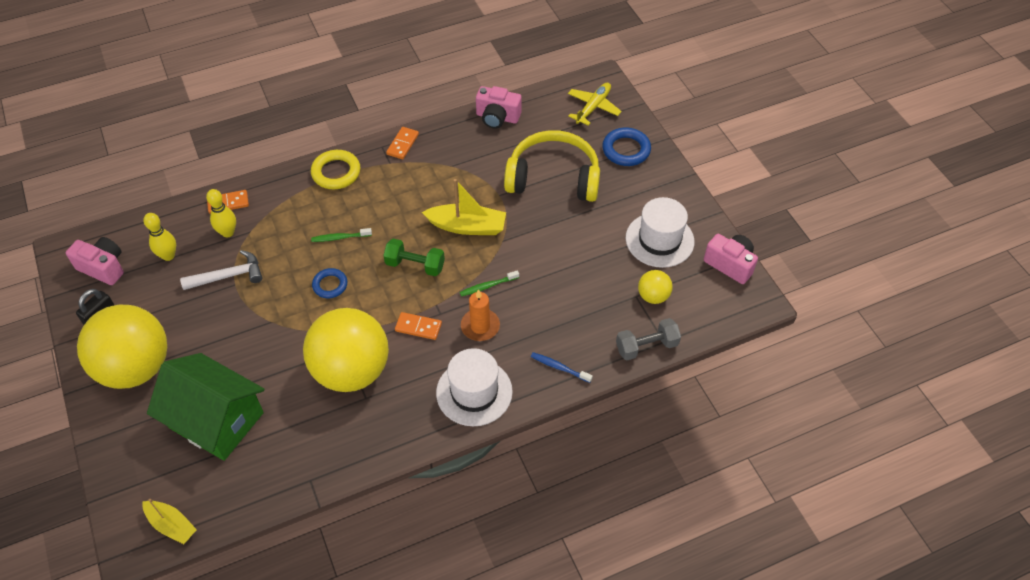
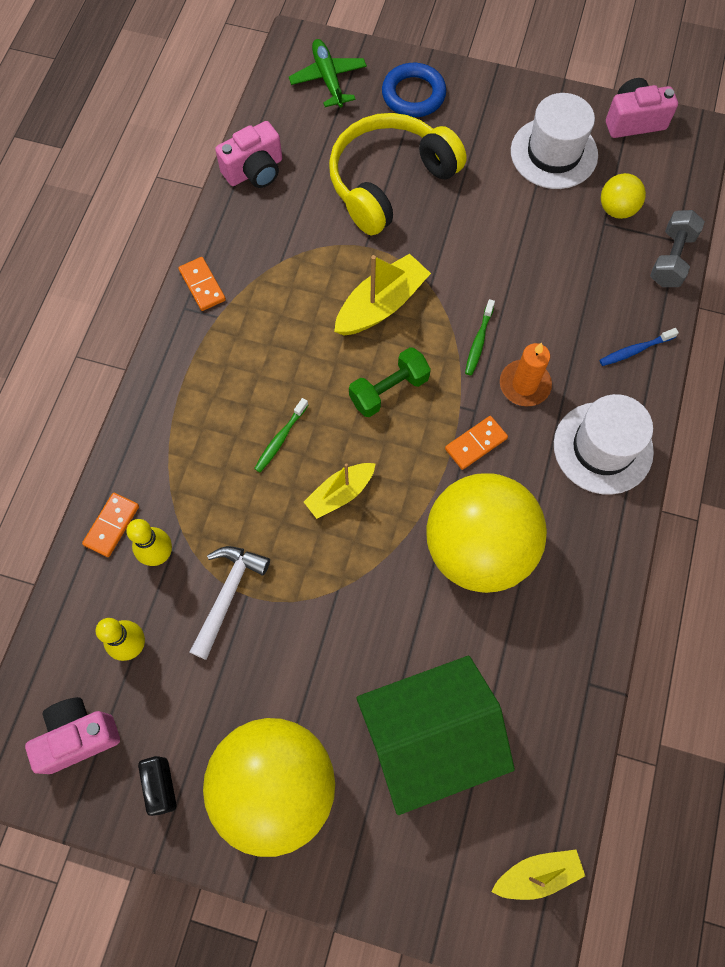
camera: 50 degrees left, 15 degrees up
yellow ring [311,150,360,189] -> none
blue ring [312,268,347,298] -> yellow boat [304,463,376,519]
yellow plane [568,83,622,126] -> green plane [289,39,367,108]

